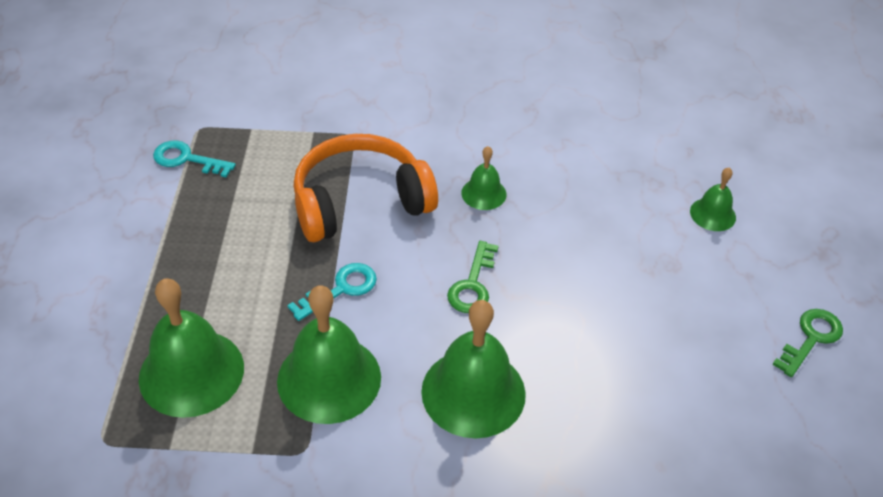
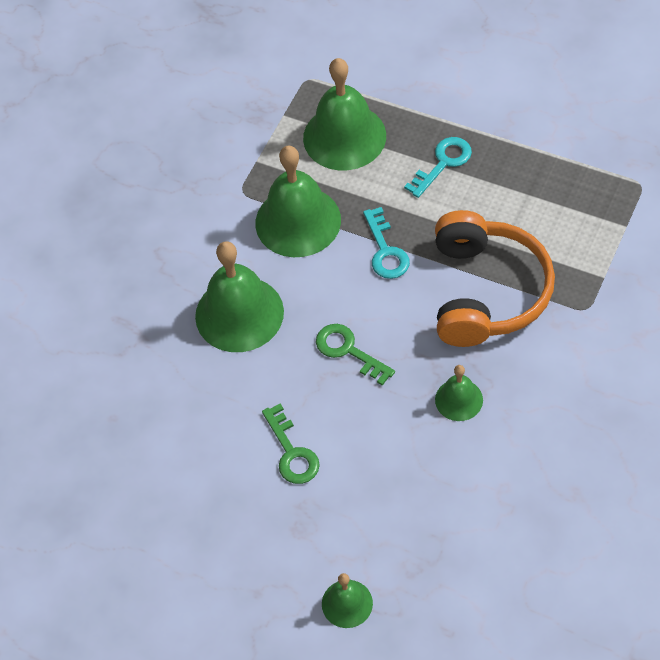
camera: 120 degrees right, 10 degrees up
turquoise key [153,140,236,178] -> turquoise key moved to [404,137,472,198]
green key [772,309,843,377] -> green key moved to [262,403,320,484]

